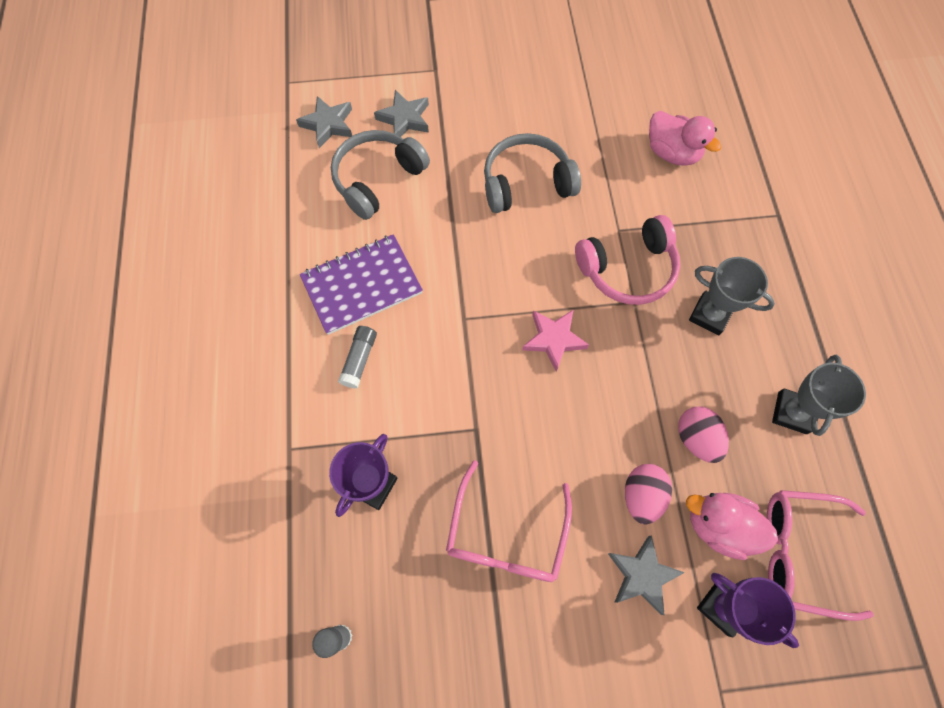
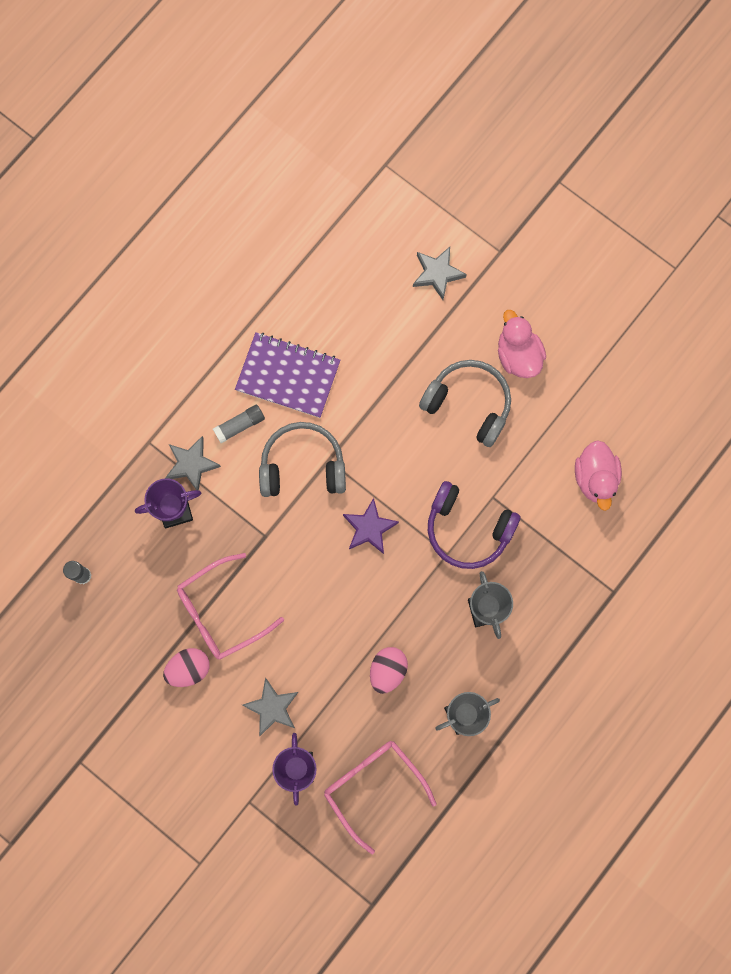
camera: 45 degrees right, 10 degrees up
grey star [296,96,352,148] -> grey star moved to [165,436,221,490]
grey headphones [331,130,430,220] -> grey headphones moved to [259,422,346,497]
pink star [522,310,589,372] -> purple star [343,498,399,554]
pink headphones [575,215,680,305] -> purple headphones [428,481,520,569]
pink egg [625,464,672,524] -> pink egg moved to [163,648,210,687]
pink duck [686,493,778,560] -> pink duck moved to [498,310,546,378]

